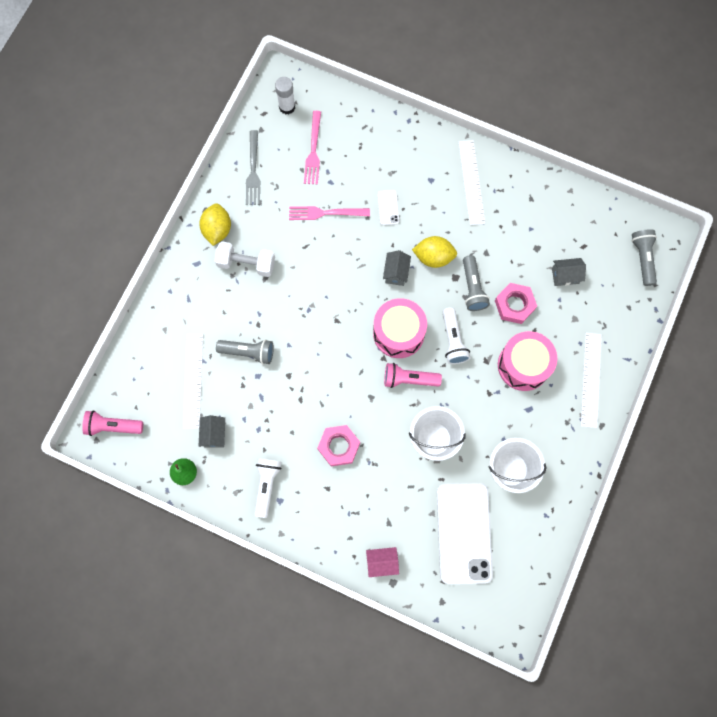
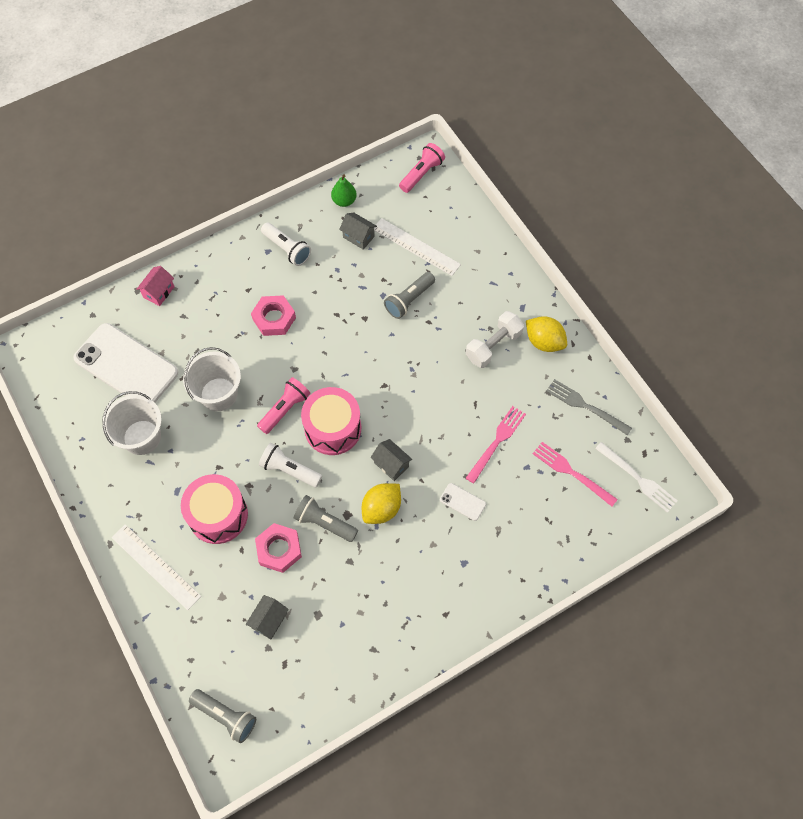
camera: 125 degrees right, 10 degrees down
white glue stick [275,77,295,114] -> white fork [595,442,677,513]
white ruler [459,140,485,225] -> none

